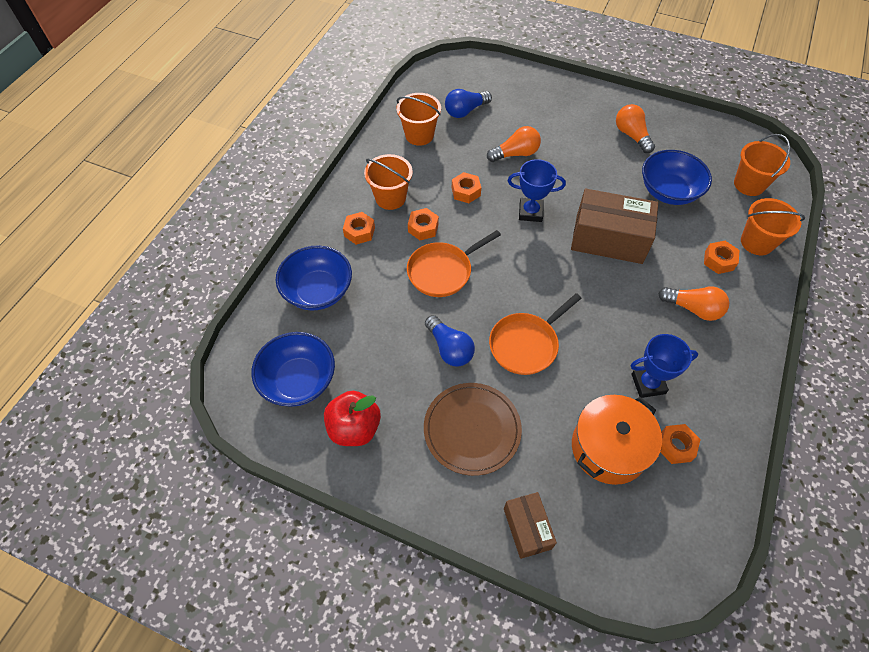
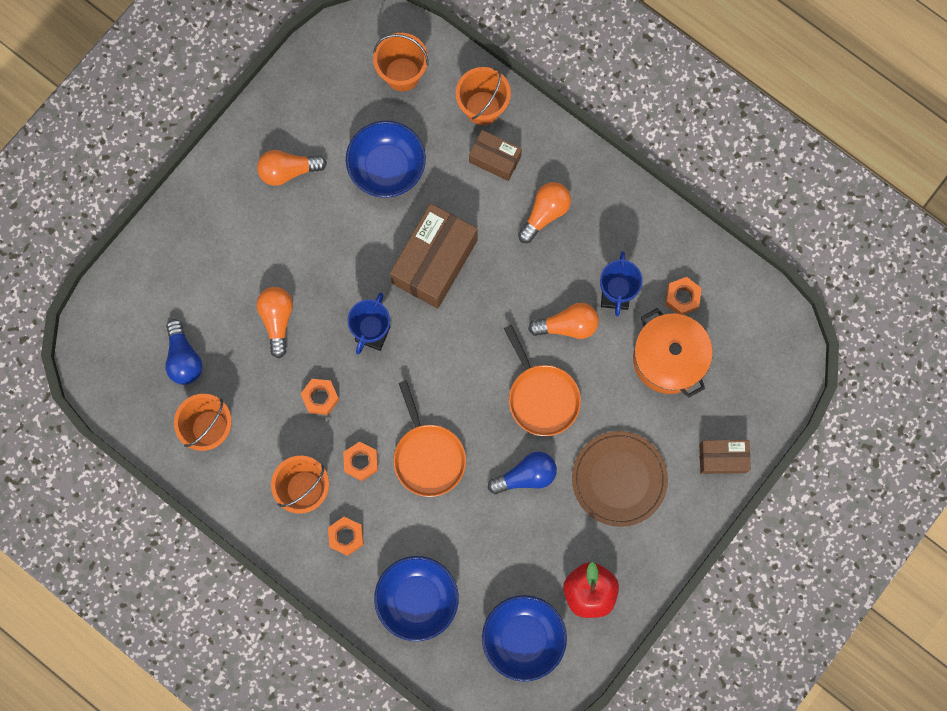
camera: 75 degrees left, 20 degrees up
orange nut [704,241,739,274] -> brown box [469,130,522,181]
none -> orange light bulb [528,303,599,339]

